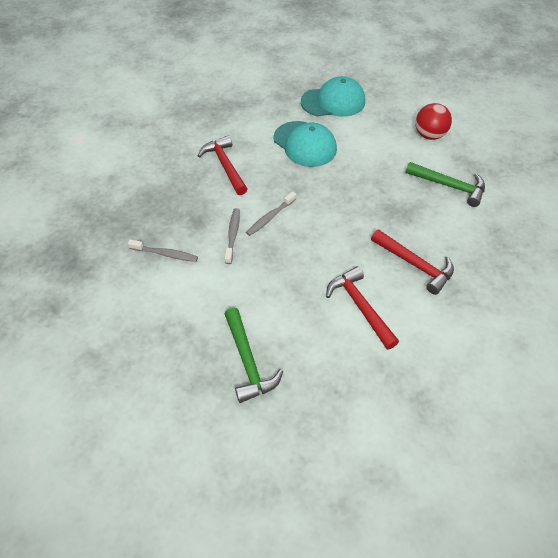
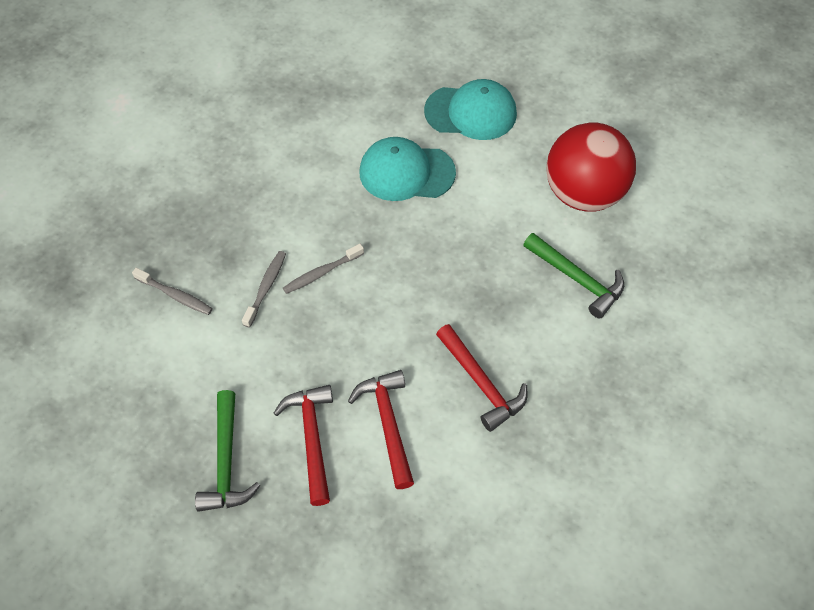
camera: 15 degrees right, 5 degrees up
red hammer [198,135,247,195] -> red hammer moved to [274,385,333,506]
turquoise cap [273,121,337,167] -> turquoise cap turned 120 degrees clockwise [359,137,456,201]
red ball [416,103,452,140] -> red ball [546,123,636,212], size x1.74

